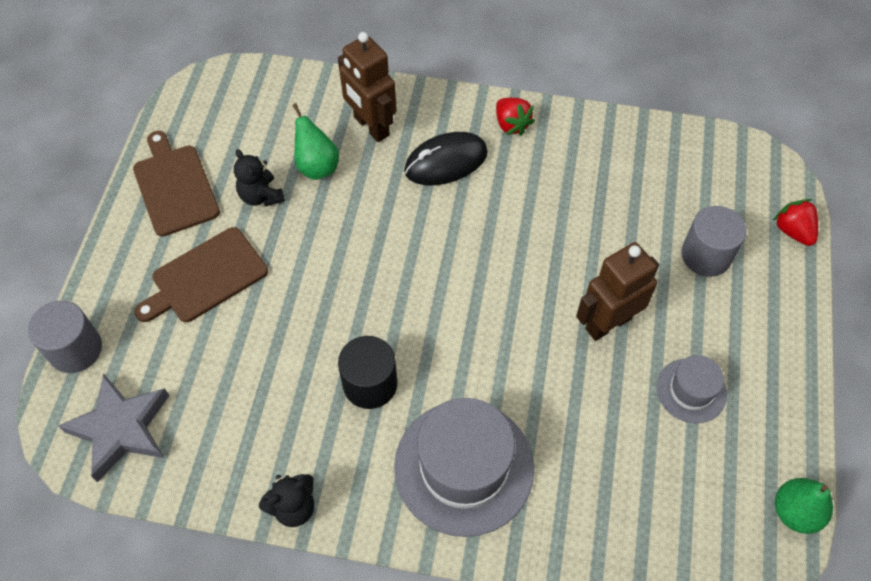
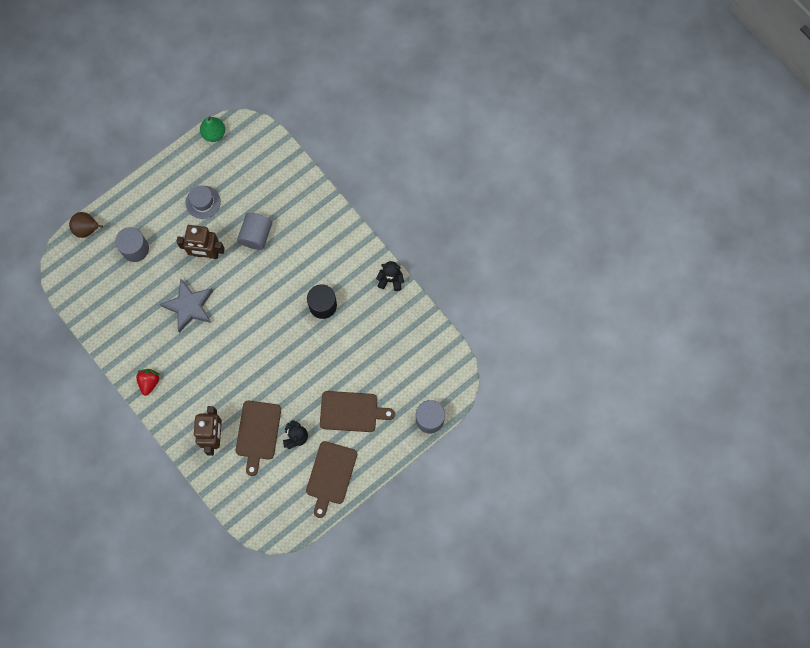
camera: 140 degrees left, 15 degrees up
grey star [58,373,169,482] -> grey star moved to [160,279,213,333]
green pear [292,103,339,180] -> brown cutting board [235,401,281,476]
grey hat [394,398,534,537] -> none
black mouse [404,132,488,185] -> none
red strawberry [773,199,818,246] -> brown pear [69,212,103,238]
none -> grey cylinder [237,213,272,250]

